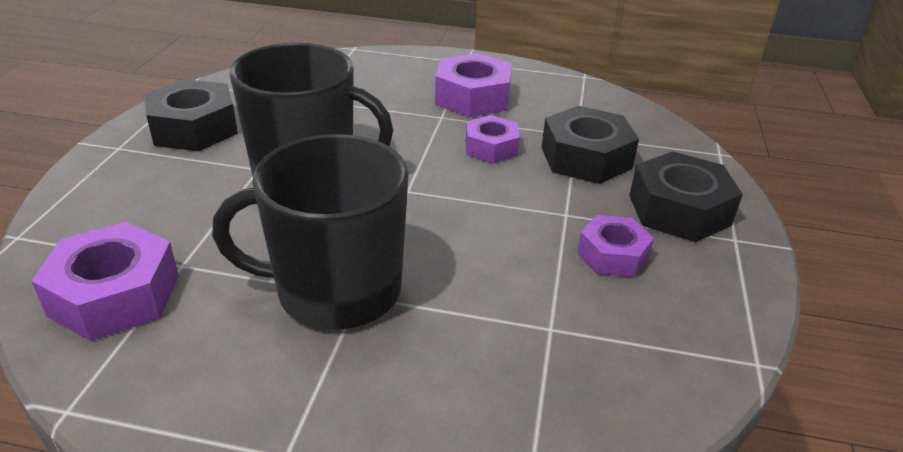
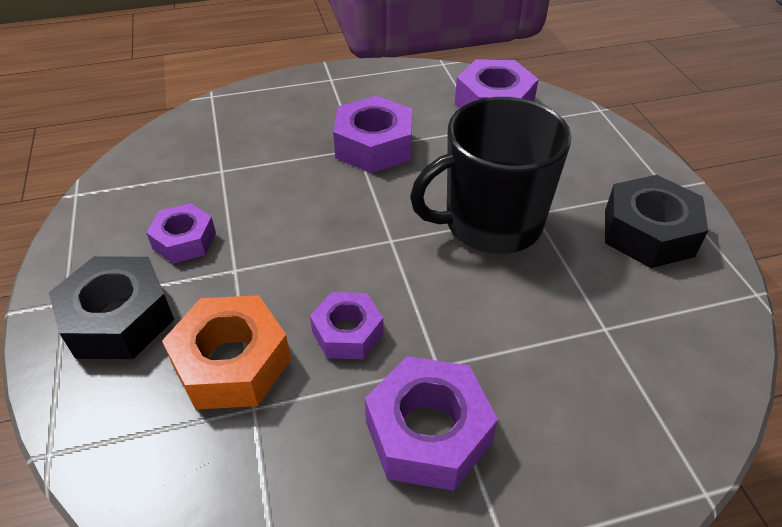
camera: 155 degrees right, 10 degrees up
black mug [212,134,409,330] -> purple nut [333,96,412,173]
black nut [541,106,639,184] -> orange nut [162,295,291,410]

